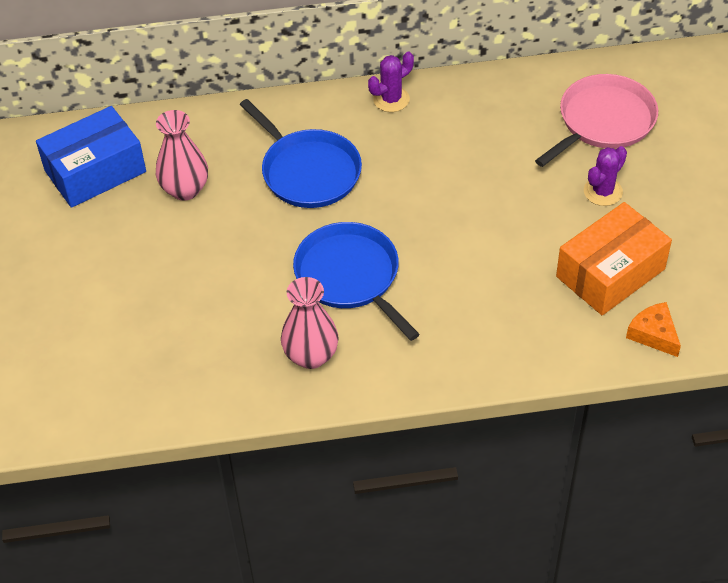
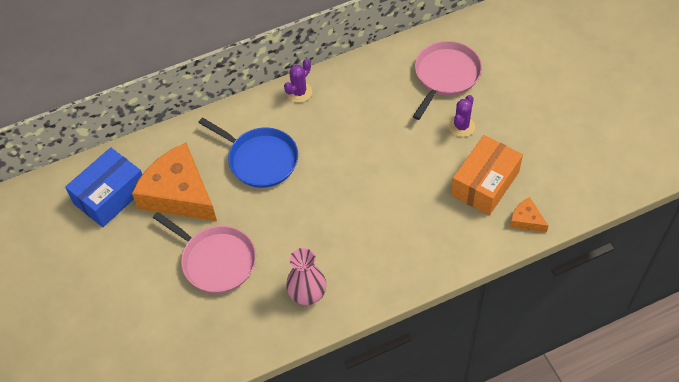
camera: 15 degrees left, 5 degrees up
pink vase [156,110,208,201] -> orange cheese [132,143,217,221]
blue pan [293,222,420,341] -> none
none -> pink pan [153,212,256,293]

